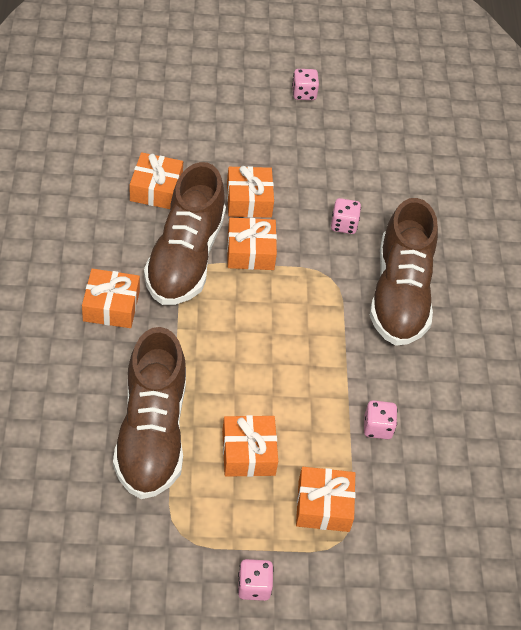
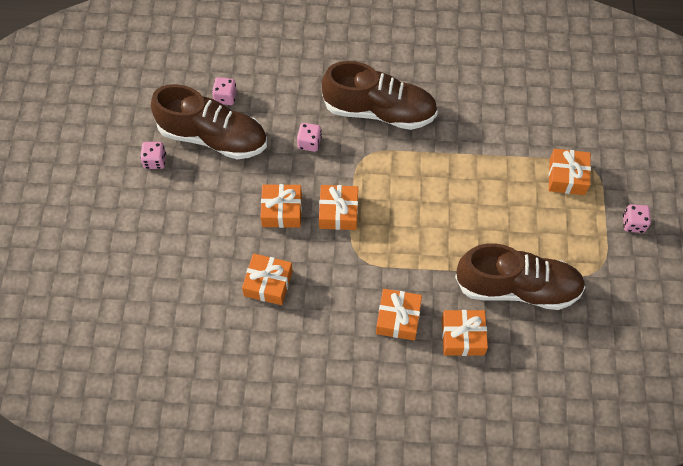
camera: 80 degrees left, 10 degrees up
brown shoe [144,162,226,305] -> brown shoe moved to [151,84,267,159]
orange gift [222,415,278,477] -> orange gift moved to [442,310,488,356]
pink dice [364,400,397,439] -> pink dice moved to [212,77,237,105]

